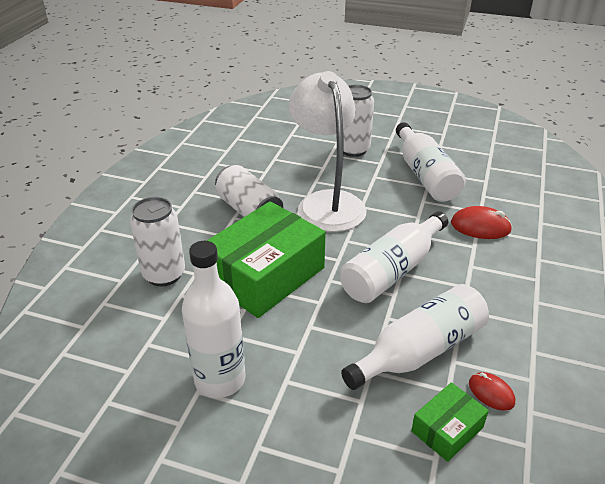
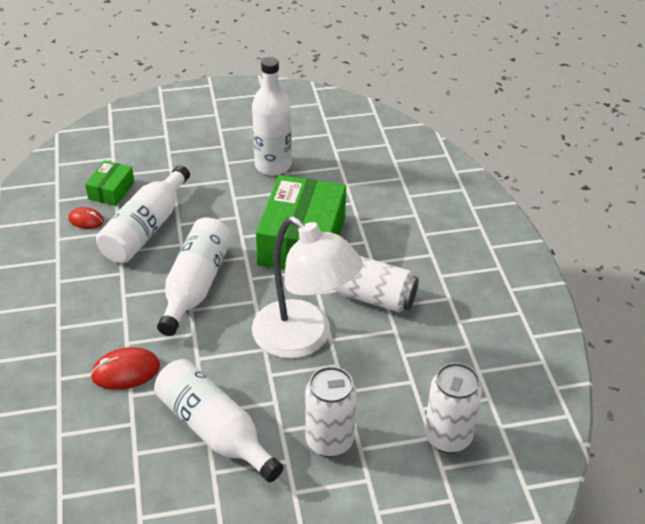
camera: 150 degrees right, 5 degrees up
white can [130,197,185,286] -> white can moved to [425,363,482,453]

